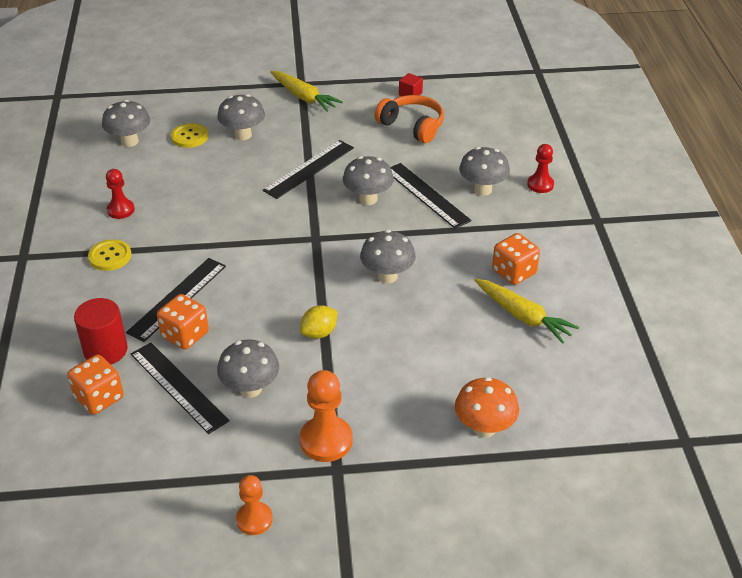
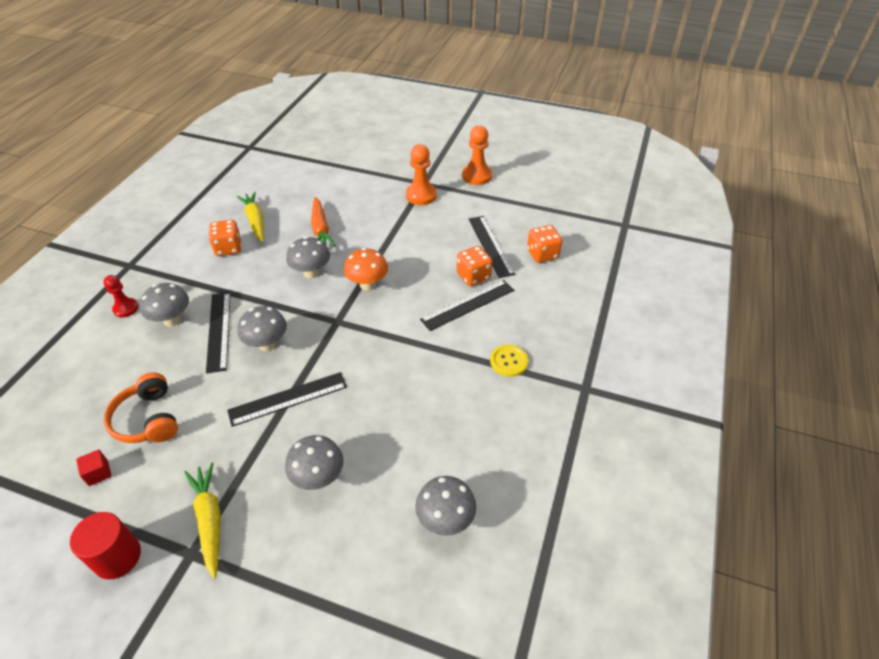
camera: 155 degrees left, 5 degrees up
red cylinder [74,298,128,365] -> red cylinder moved to [70,512,141,579]
red pawn [106,169,135,219] -> none
yellow button [171,123,208,148] -> none
grey mushroom [217,339,279,398] -> none
orange pawn [236,475,273,535] -> orange pawn [462,125,492,185], size x1.56
yellow lemon [300,305,338,339] -> none
orange mushroom [455,377,519,438] -> orange mushroom moved to [344,248,388,291]
none -> orange carrot [311,197,336,247]

